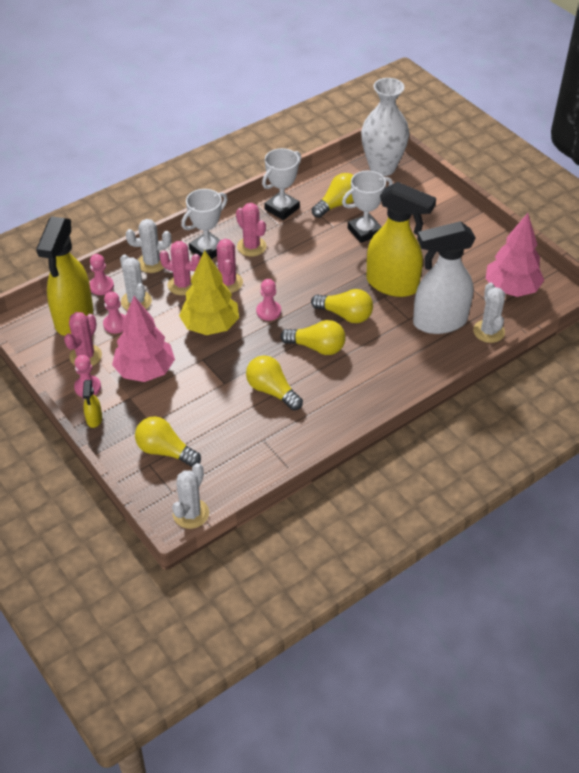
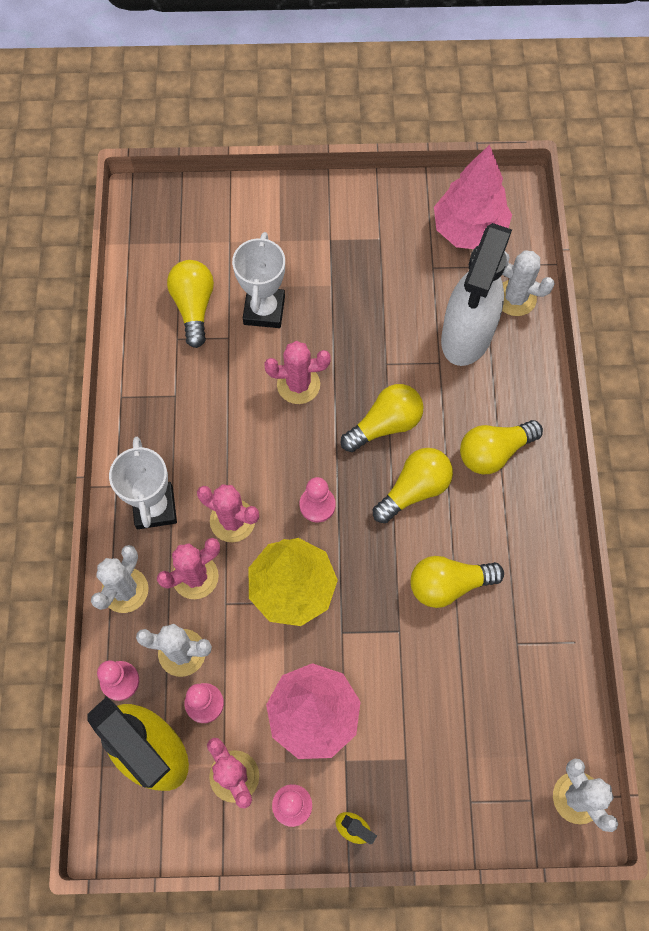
camera: 55 degrees left, 20 degrees up
yellow light bulb [135,416,201,467] -> yellow light bulb moved to [460,420,543,474]
pink cactus [236,203,266,256] -> pink cactus moved to [264,341,331,404]
white trophy [262,148,301,220] -> none
white vase [361,78,409,176] -> none
yellow spray bottle [367,182,436,297] -> none

